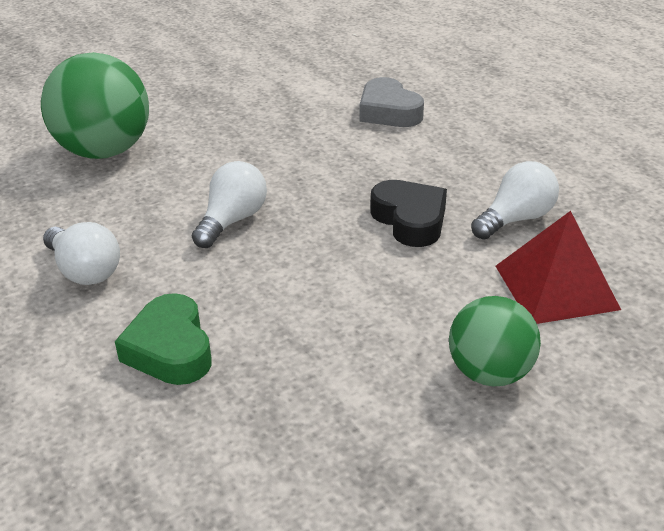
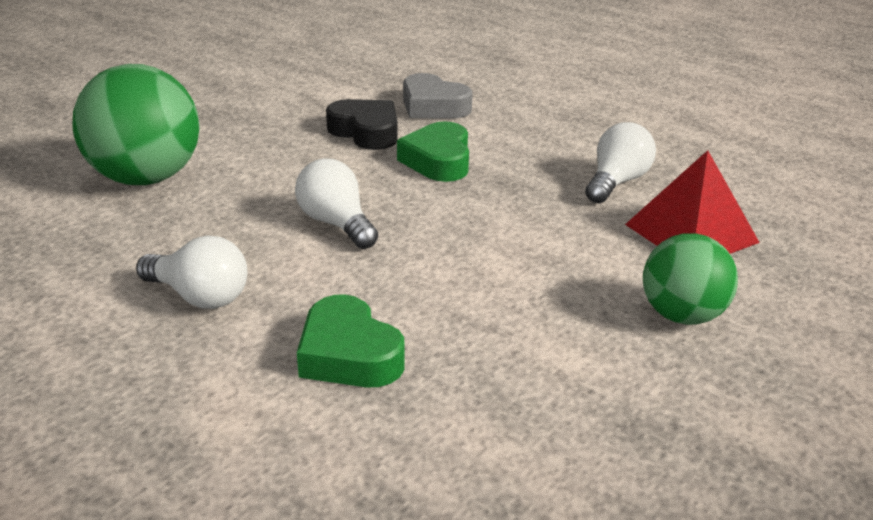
camera: 20 degrees left, 5 degrees down
white light bulb [192,161,267,248] -> white light bulb turned 45 degrees counterclockwise [295,159,378,249]
black heart [370,180,447,247] -> black heart moved to [326,99,398,150]
none -> green heart [397,121,469,182]

